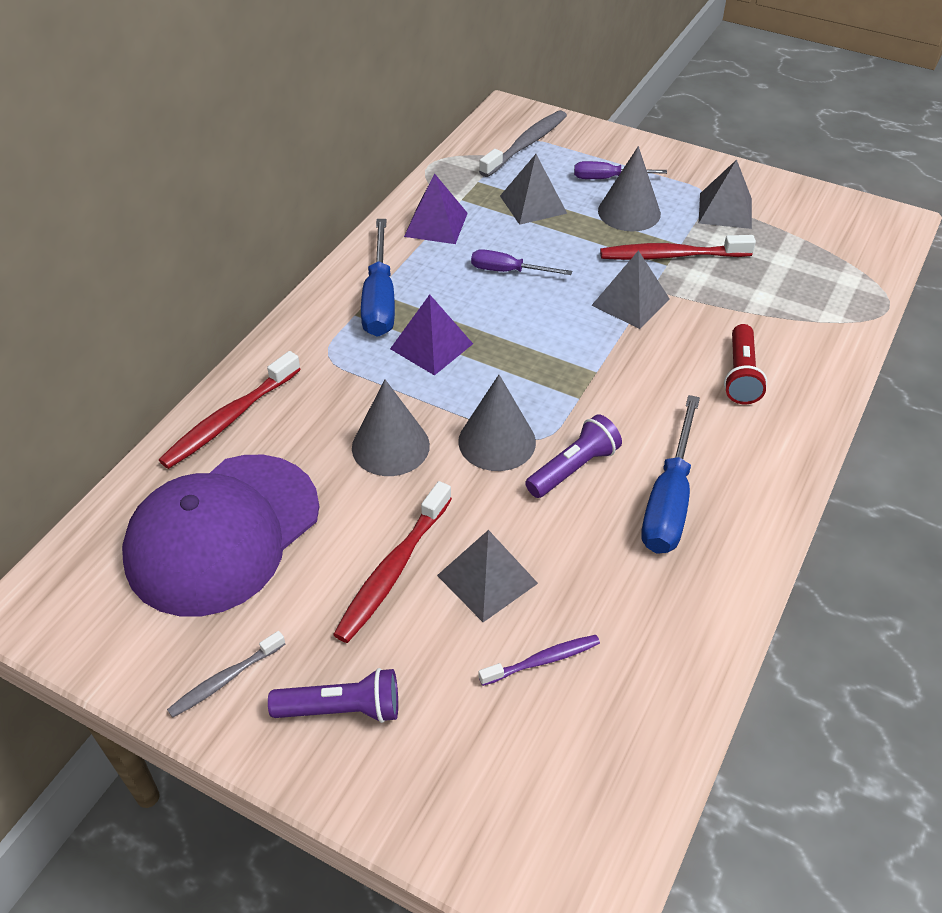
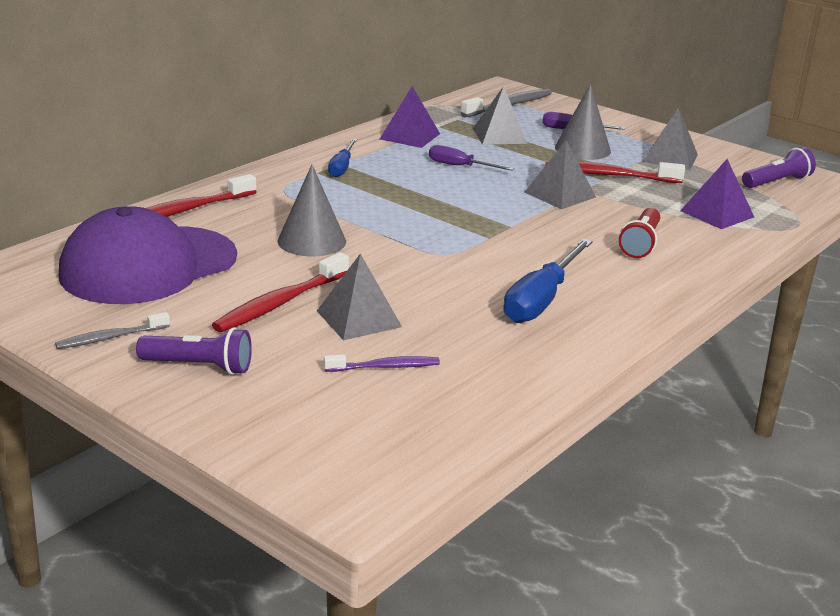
camera: 10 degrees right, 20 degrees down
blue screwdriver [361,219,395,337] -> blue screwdriver [328,139,357,177], size x0.60
purple pyramid [390,294,473,376] -> purple pyramid moved to [680,159,754,229]
grey cone [458,375,536,471] -> none
purple flashlight [525,414,622,498] -> purple flashlight moved to [742,147,816,188]

